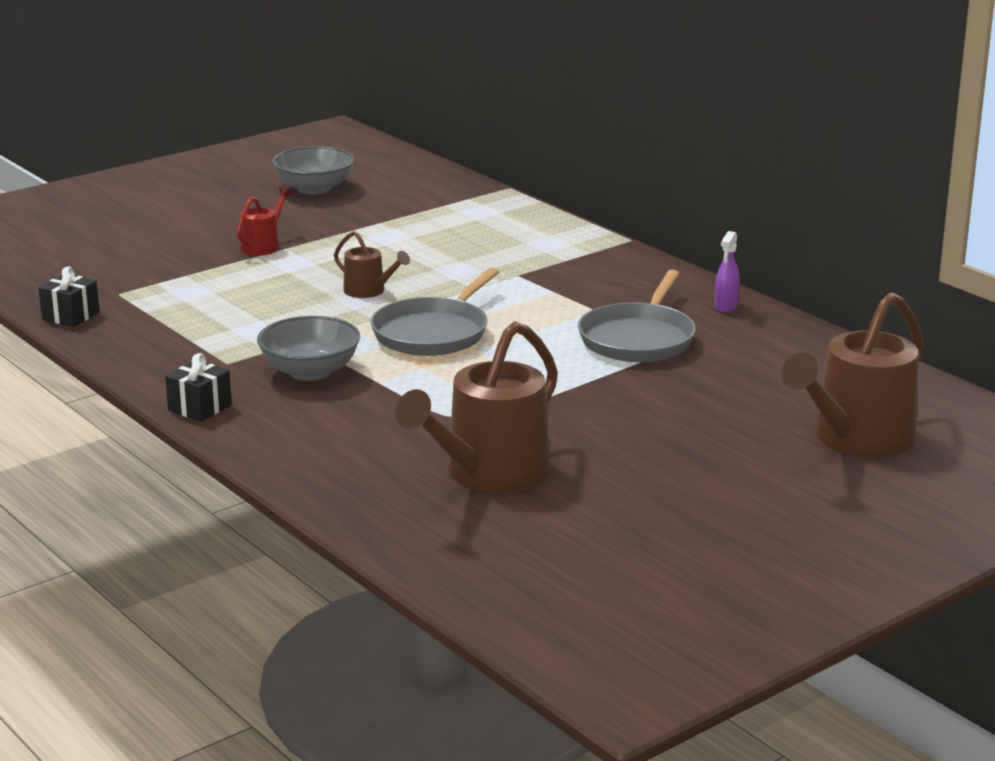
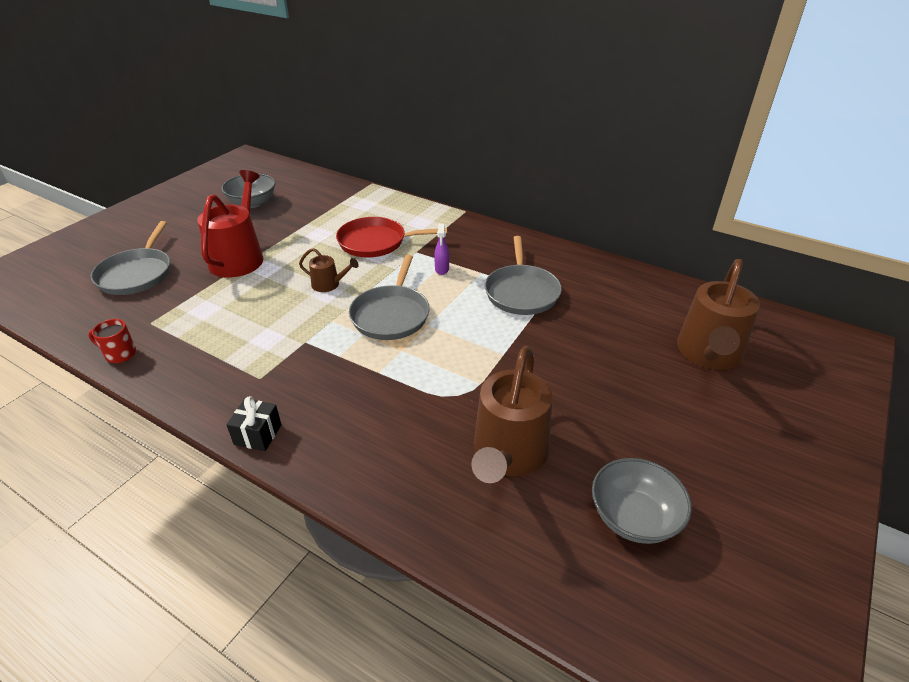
camera: 20 degrees left, 15 degrees up
black gift [38,266,100,327] -> red mug [88,319,136,363]
red watering can [237,187,292,256] -> red watering can [197,170,263,277], size x2.05
grey bowl [257,316,360,381] -> grey bowl moved to [592,458,692,544]
purple spray bottle [714,231,740,312] -> purple spray bottle moved to [434,224,449,275]
none -> grey pan [91,221,170,295]
none -> red pan [336,217,447,258]

